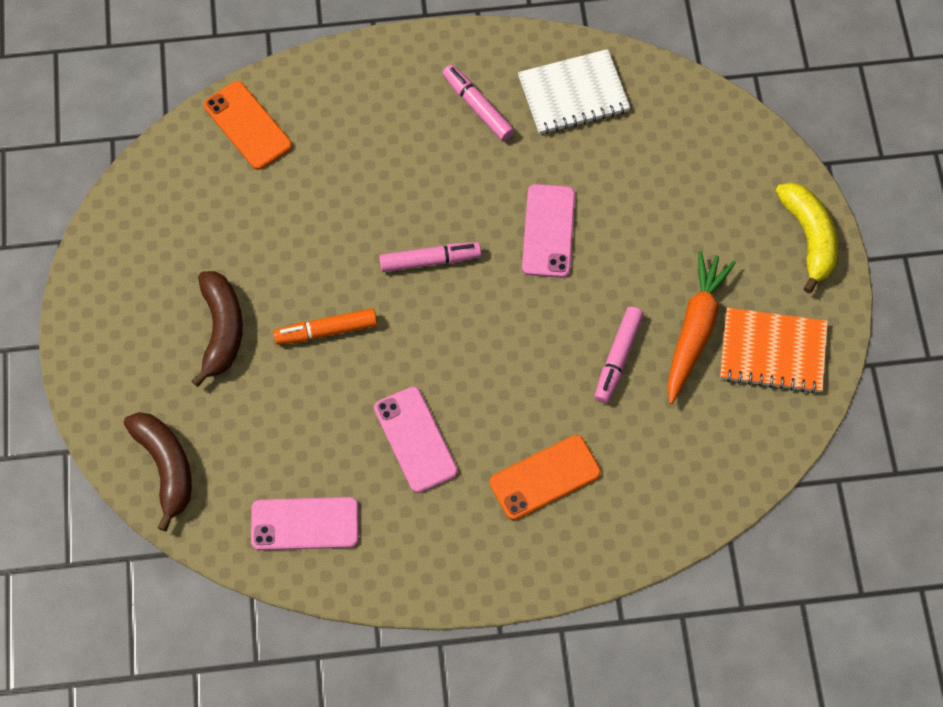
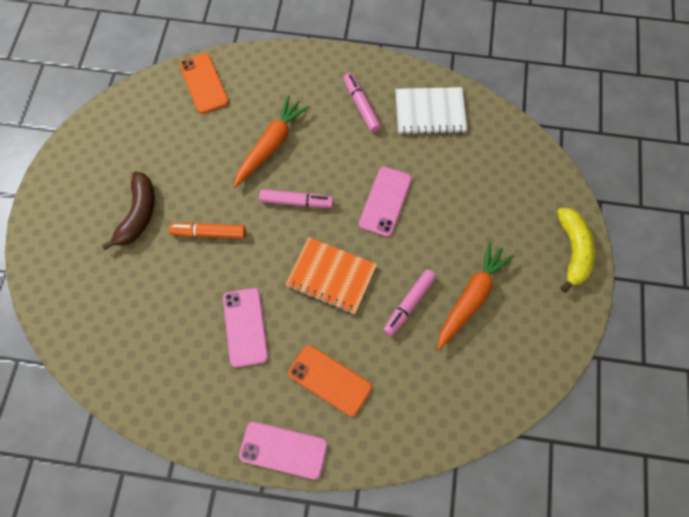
camera: 15 degrees right, 0 degrees up
brown banana [124,412,192,531] -> none
pink phone [251,497,359,550] -> pink phone moved to [239,422,328,480]
orange phone [490,435,601,520] -> orange phone turned 45 degrees clockwise [288,345,372,416]
orange notebook [720,308,828,393] -> orange notebook moved to [285,237,377,314]
none -> orange carrot [234,95,310,187]

